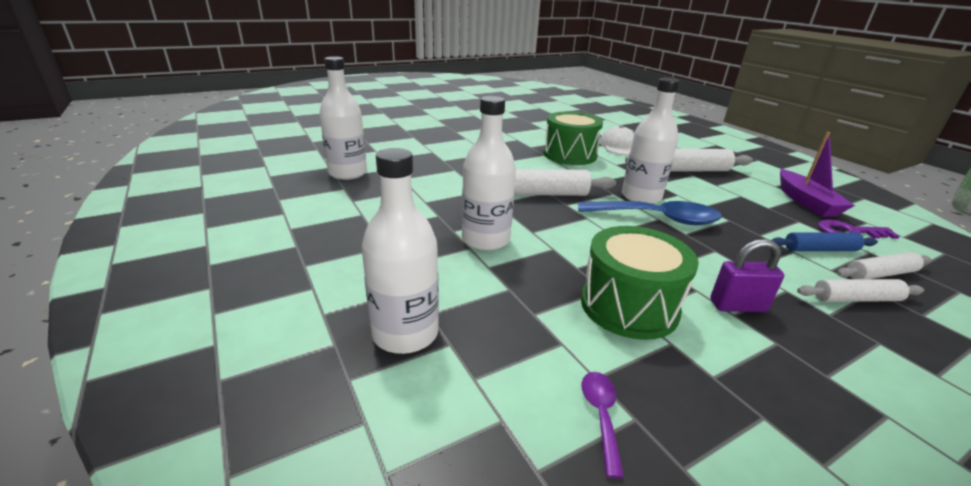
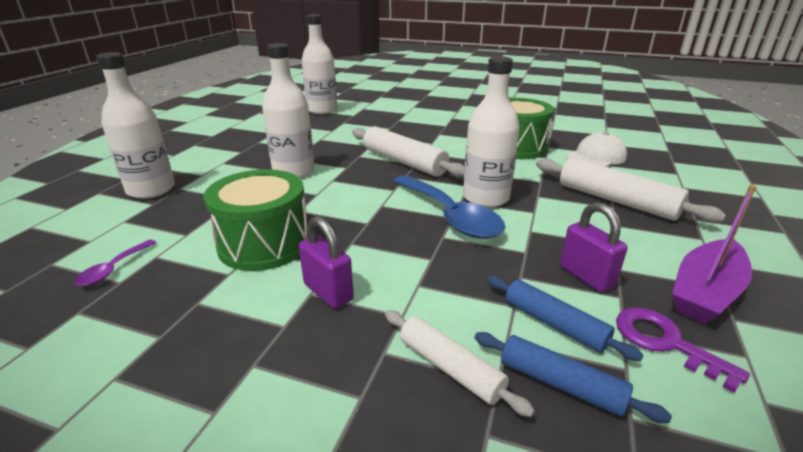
camera: 50 degrees right, 0 degrees up
purple spoon [582,372,624,478] -> purple spoon turned 150 degrees clockwise [74,240,157,286]
white rolling pin [837,252,931,279] -> blue rolling pin [474,332,672,423]
none -> purple padlock [560,202,627,292]

